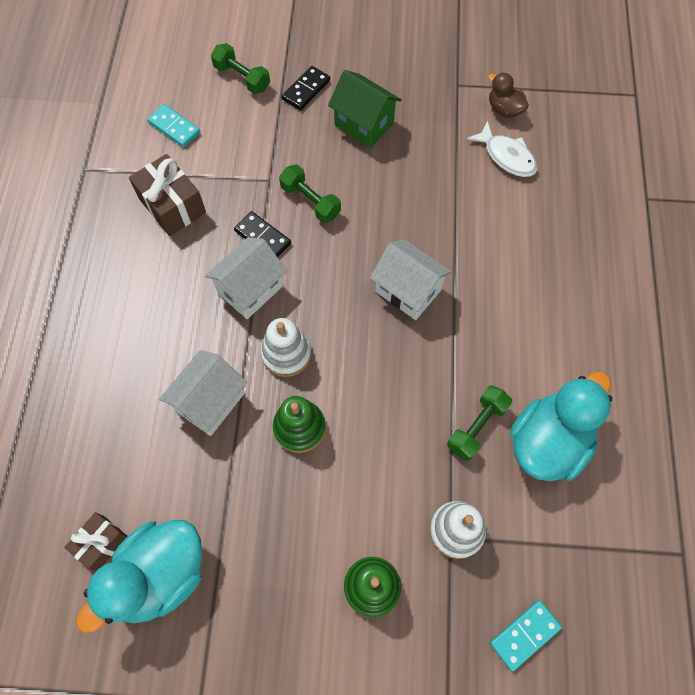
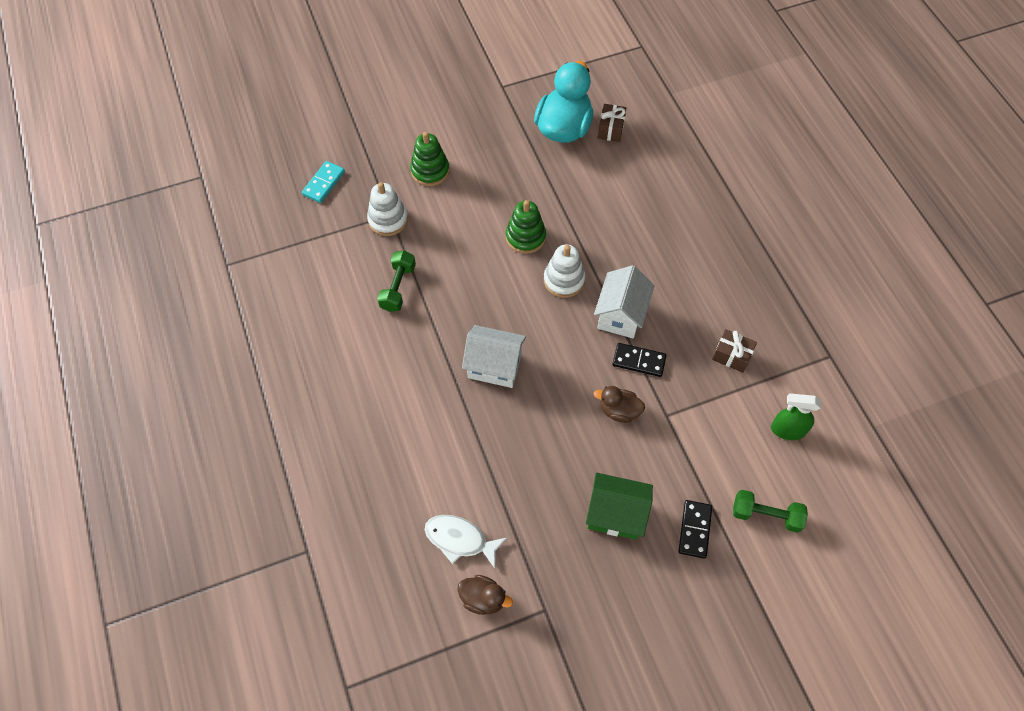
camera: 155 degrees right, 5 degrees down
brown gift [129,154,206,236] -> brown gift [712,329,757,373], size x0.63
turquoise domino [147,104,200,148] -> green spray bottle [771,393,821,440]
white house [159,350,247,436] -> none
green dumbbell [279,164,341,223] -> brown duck [594,386,645,423]
turquoise duck [510,371,612,481] -> none

